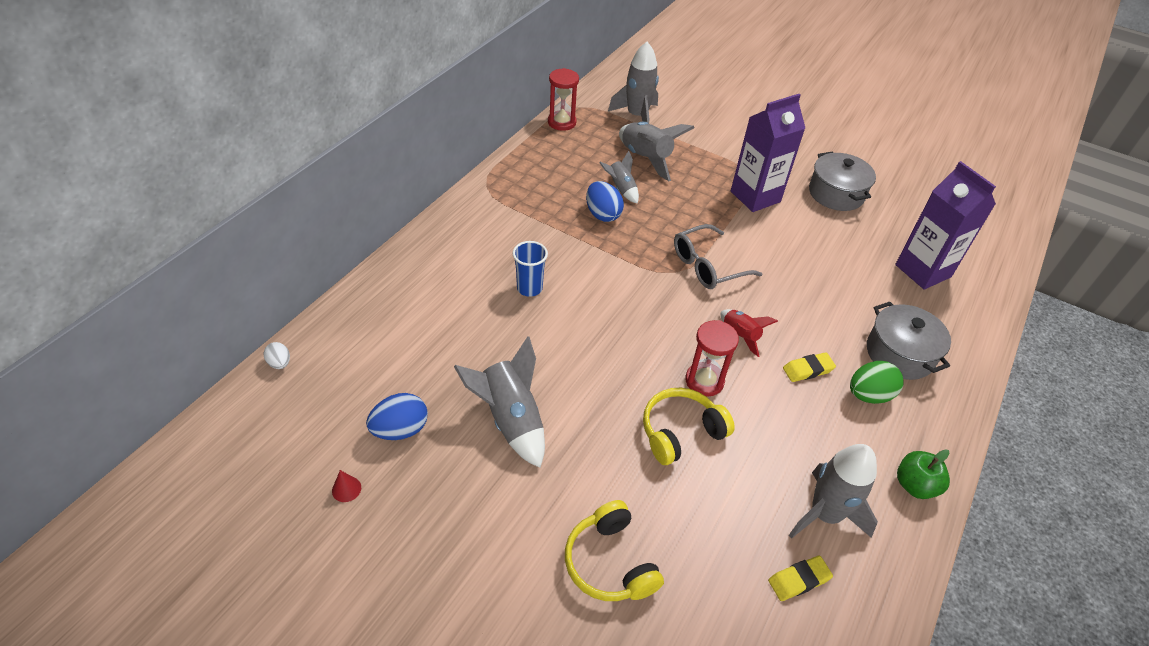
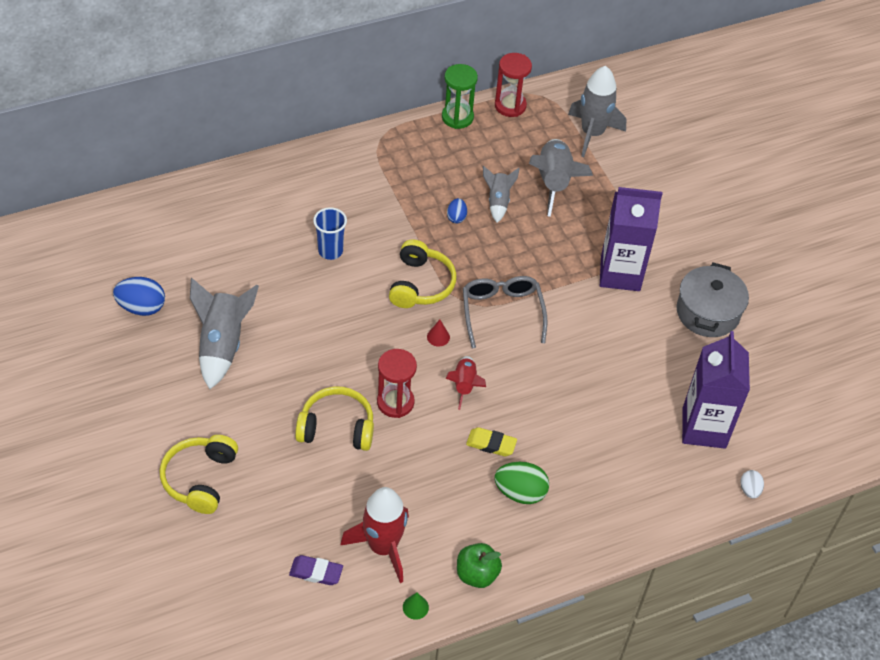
camera: 35 degrees right, 5 degrees up
white egg [264,342,290,369] -> white egg moved to [740,470,764,499]
red cone [332,470,361,502] -> red cone moved to [427,320,450,347]
blue egg [586,181,624,222] -> blue egg [447,198,467,223], size x0.56
grey glasses [674,224,762,289] -> grey glasses turned 75 degrees clockwise [463,276,547,349]
yellow eraser [768,555,833,601] -> purple eraser [289,555,343,585]
grey rocket [789,444,878,539] -> red rocket [340,487,409,583]
grey pot [867,301,951,380] -> none
none -> yellow headphones [389,239,457,308]
none -> green cone [403,592,429,620]
none -> green hourglass [442,64,478,129]

